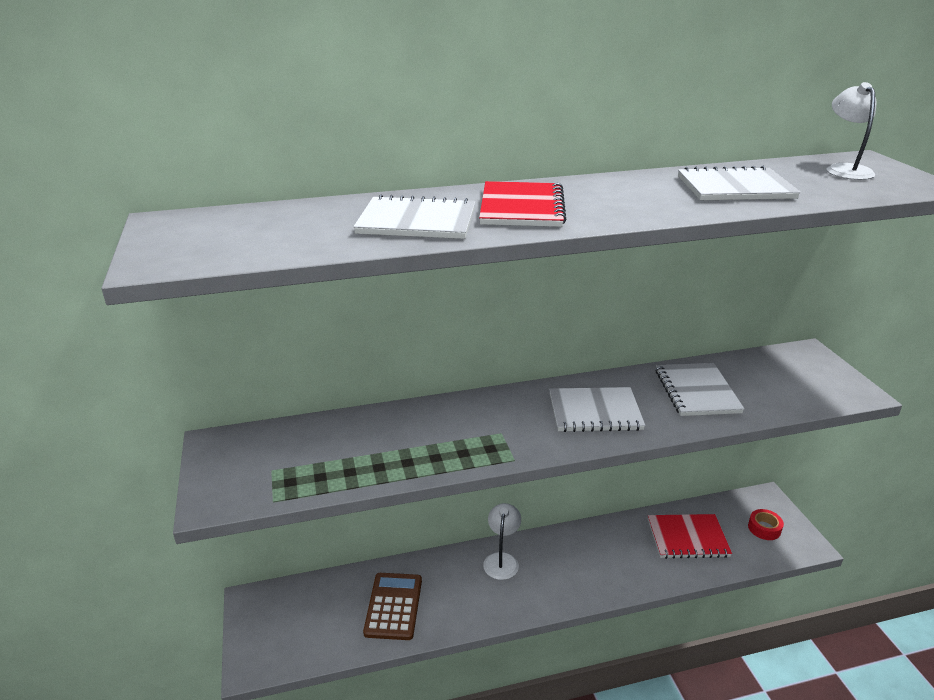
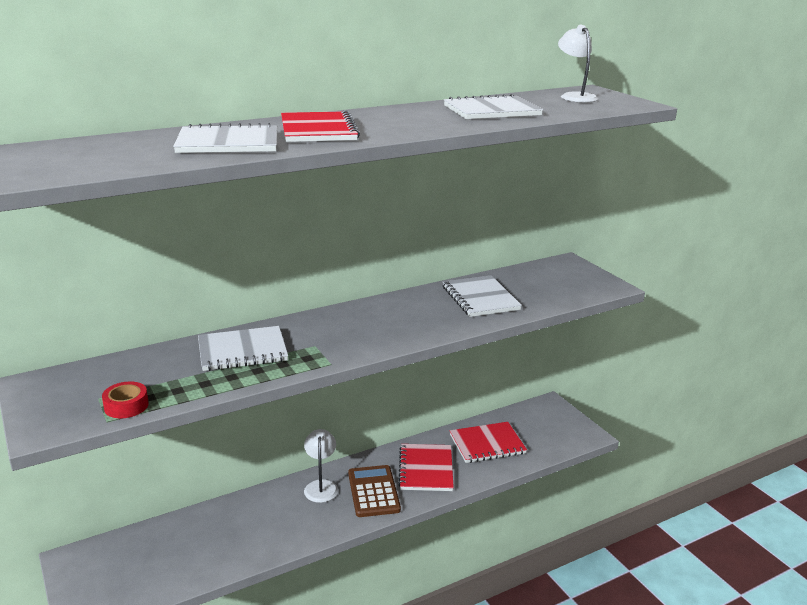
camera: 15 degrees left, 5 degrees down
brown calculator [363,573,422,640] -> brown calculator moved to [348,465,401,517]
white notebook [549,387,645,432] -> white notebook moved to [198,326,288,371]
red tape [748,509,784,540] -> red tape moved to [102,381,149,418]
none -> red notebook [398,444,454,491]

